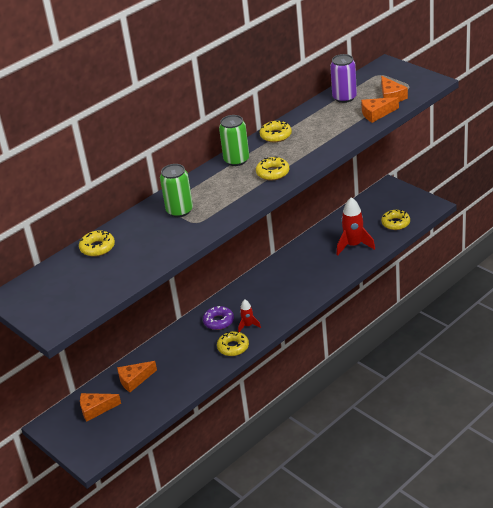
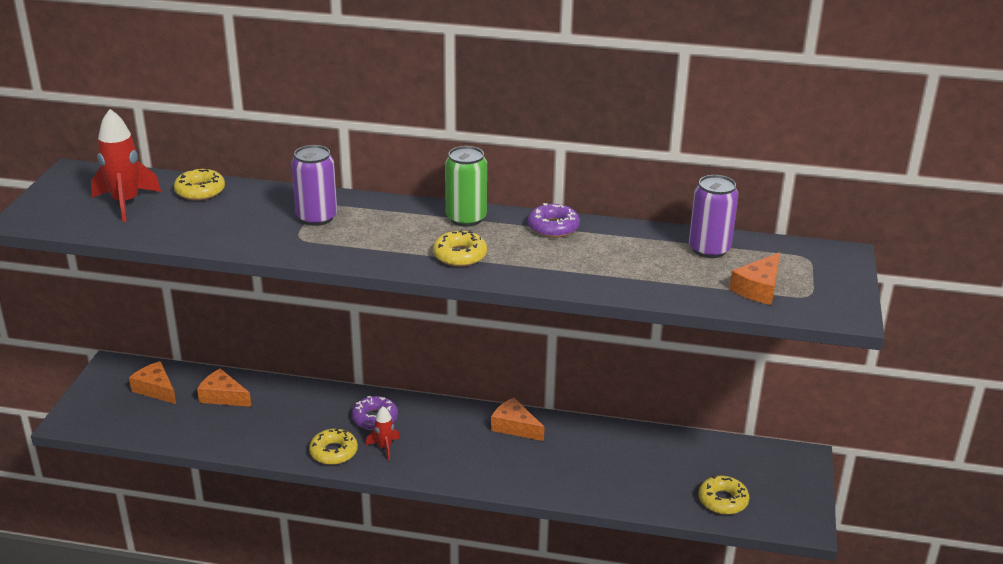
camera: 50 degrees right, 5 degrees down
green can [160,164,193,217] -> purple can [291,145,337,226]
yellow donut [260,121,292,142] -> purple donut [528,203,580,238]
red rocket [337,197,375,256] -> red rocket moved to [91,109,161,222]
orange cheese [361,97,399,123] -> orange cheese moved to [491,398,545,441]

